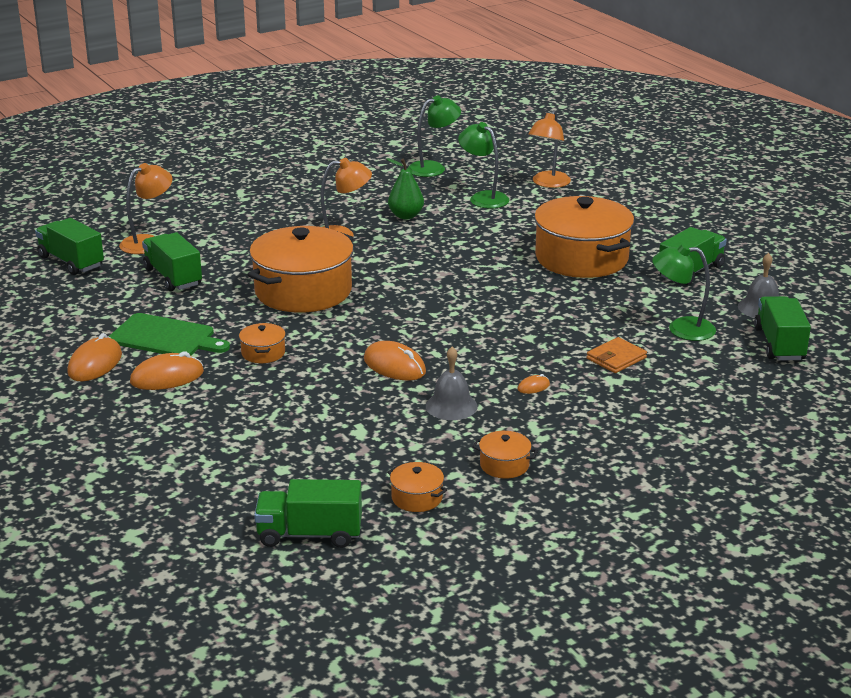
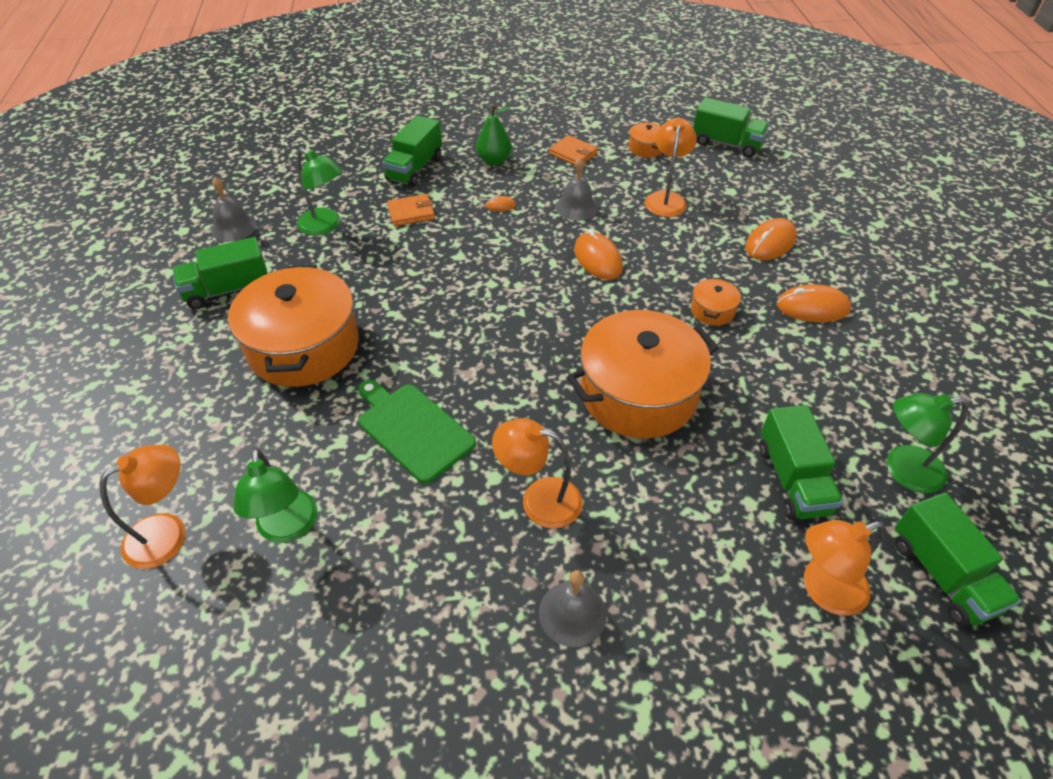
camera: 155 degrees left, 20 degrees up
orange mouse [67,333,122,381] -> orange mouse moved to [745,218,797,260]
green cutting board [109,313,230,356] -> green cutting board moved to [358,380,476,484]
green pear [386,158,424,219] -> green pear moved to [476,104,512,165]
green lamp [408,95,461,177] -> green lamp moved to [887,393,969,493]
orange pot [473,431,538,479] -> orange wallet [549,135,598,165]
green truck [754,296,811,360] -> green truck moved to [382,115,442,187]
none -> grey bell [539,570,607,647]
none -> orange lamp [645,118,697,217]

